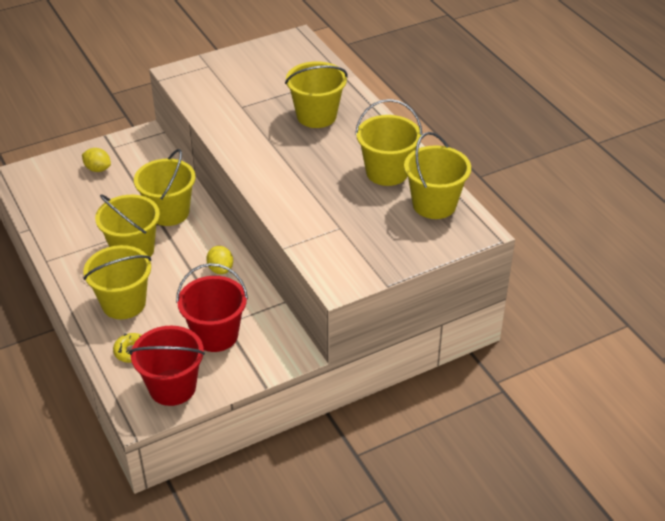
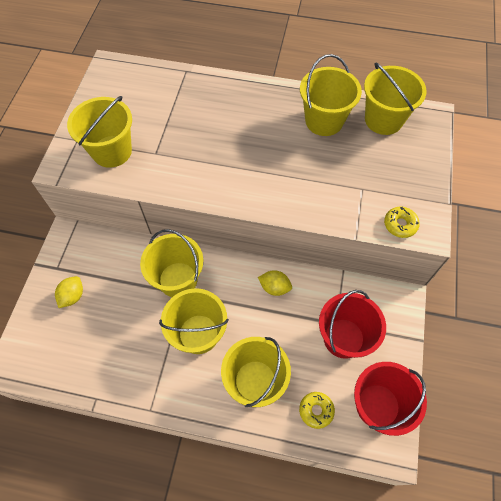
camera: 50 degrees left, 20 degrees up
yellow lemon [82,148,111,172] -> yellow lemon turned 45 degrees counterclockwise [55,276,83,308]
yellow bucket [285,61,348,128] -> yellow bucket moved to [67,96,132,168]
none -> yellow donut [384,207,420,238]

